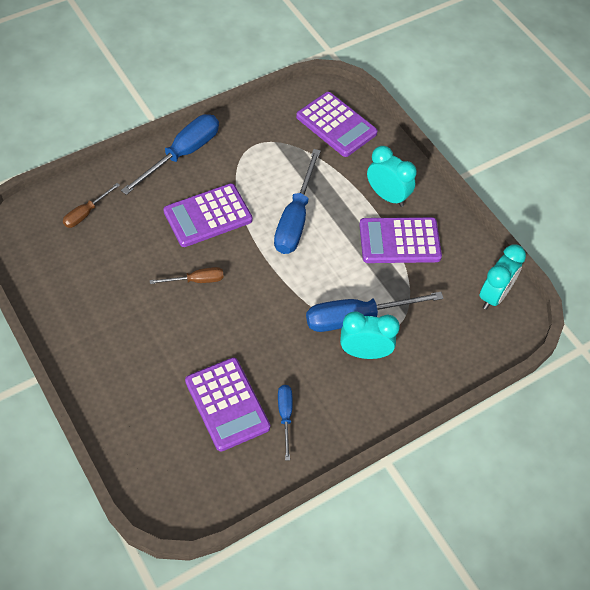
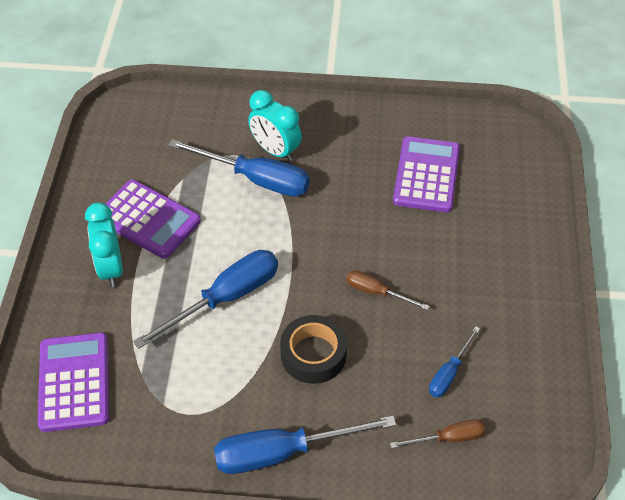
camera: 140 degrees left, 5 degrees down
purple calculator [163,183,253,247] -> black tape [280,315,347,384]
blue screwdriver [278,385,293,461] -> blue screwdriver moved to [429,326,480,398]
turquoise clock [479,245,526,310] -> none

